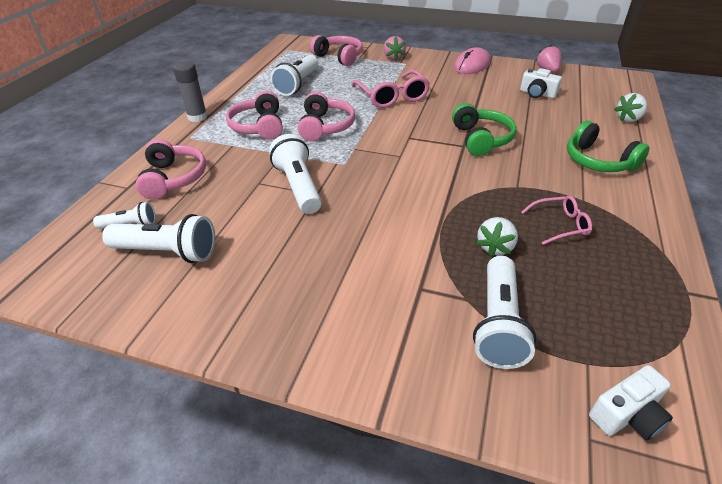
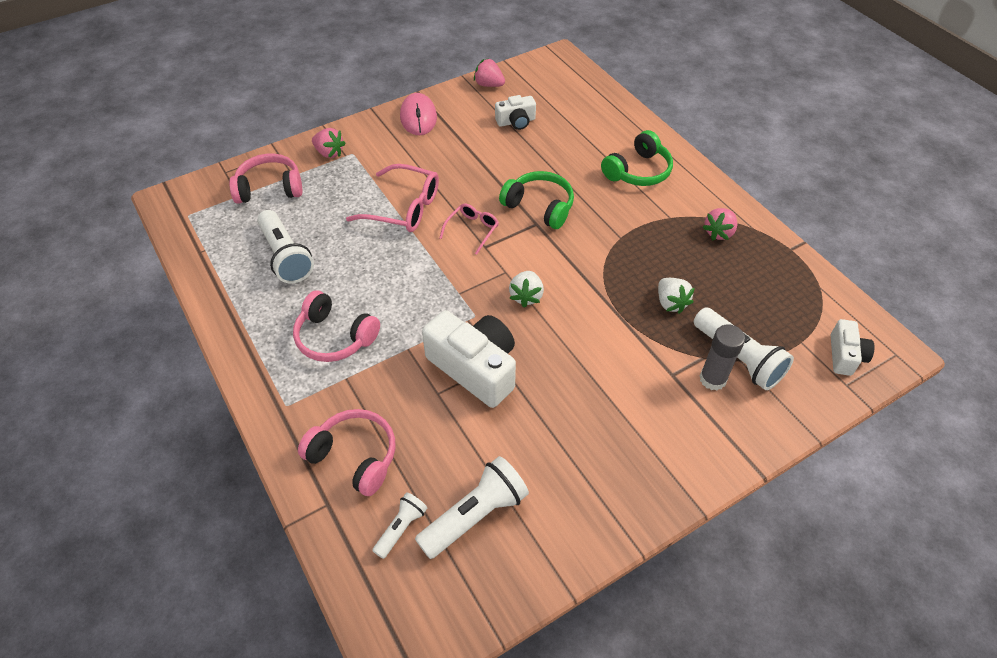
camera: 50 degrees left, 10 degrees up
grey glue stick [173,61,207,122] -> grey glue stick moved to [699,324,745,391]
white flashlight [269,134,322,214] -> white camera [422,310,516,408]
pink headphones [298,92,355,141] -> none
pink glasses [521,196,592,245] -> pink glasses moved to [440,204,499,255]
green headphones [567,121,650,172] -> green headphones turned 45 degrees counterclockwise [601,130,673,186]
white strawberry [614,93,648,122] -> white strawberry moved to [509,271,544,308]
none -> pink strawberry [702,208,737,240]

